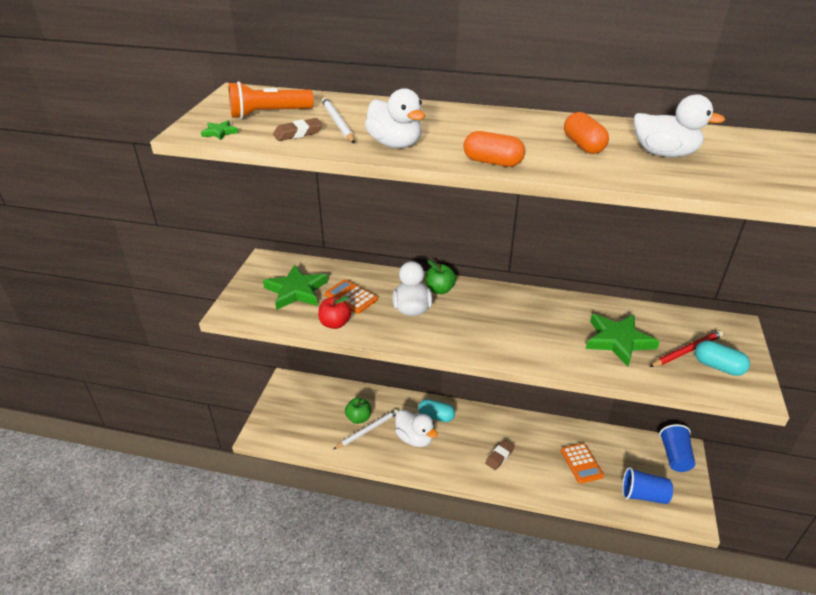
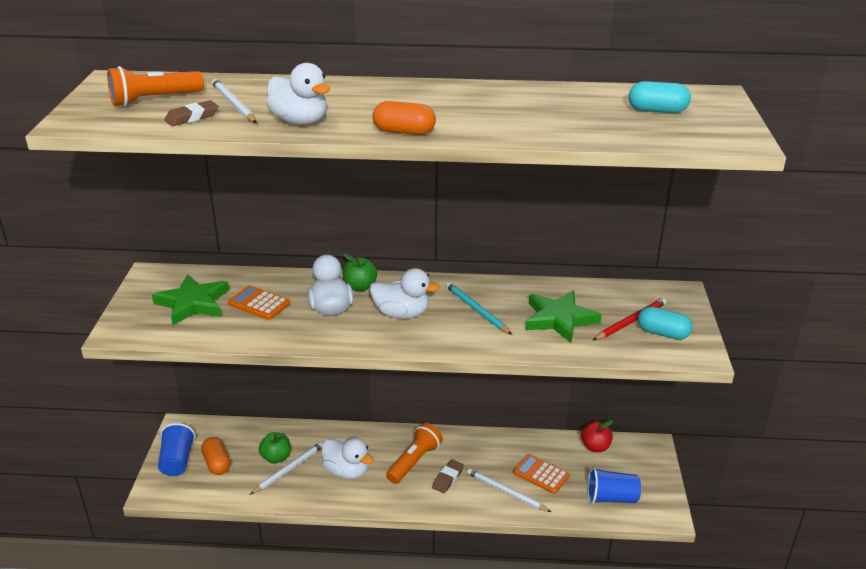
camera: 10 degrees left, 5 degrees down
green star [201,120,238,140] -> none
red apple [318,296,351,329] -> red apple moved to [581,420,613,452]
turquoise capsule [418,399,455,422] -> turquoise capsule moved to [629,81,691,113]
orange calculator [561,443,604,484] -> orange calculator turned 150 degrees clockwise [513,454,569,494]
orange capsule [564,112,609,154] -> orange capsule moved to [201,437,230,475]
white duck [634,94,725,157] -> white duck moved to [370,268,440,319]
blue cup [659,424,695,472] -> blue cup moved to [158,423,195,476]
none -> orange flashlight [386,423,443,484]
none -> turquoise pencil [445,282,512,335]
none -> white pencil [467,468,551,512]

